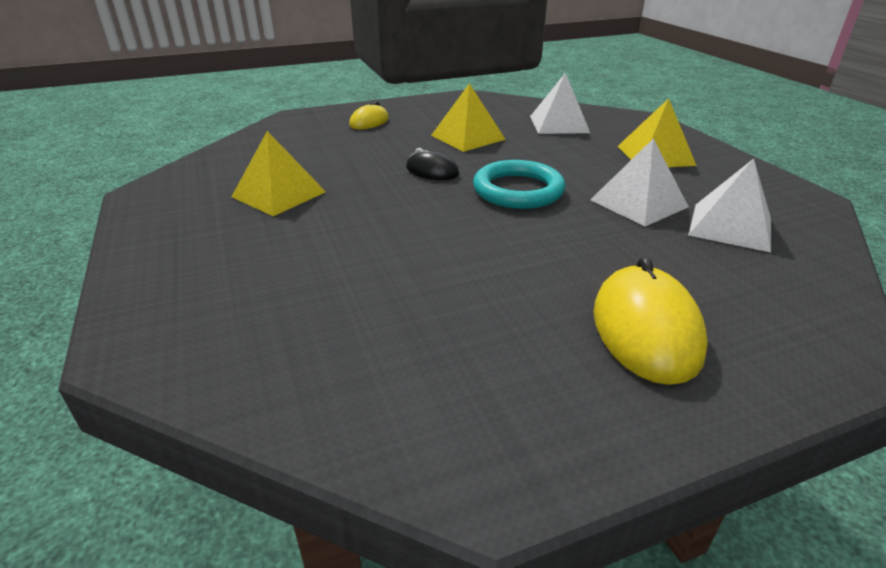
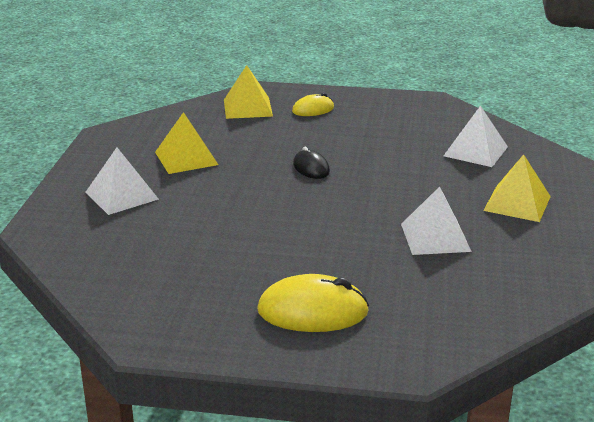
camera: 30 degrees right, 5 degrees down
yellow pyramid [431,83,506,152] -> yellow pyramid moved to [224,65,273,119]
turquoise ring [473,160,566,209] -> none
yellow mouse [593,257,708,385] -> yellow mouse turned 60 degrees clockwise [257,274,369,332]
white pyramid [688,158,771,252] -> white pyramid moved to [85,148,159,215]

